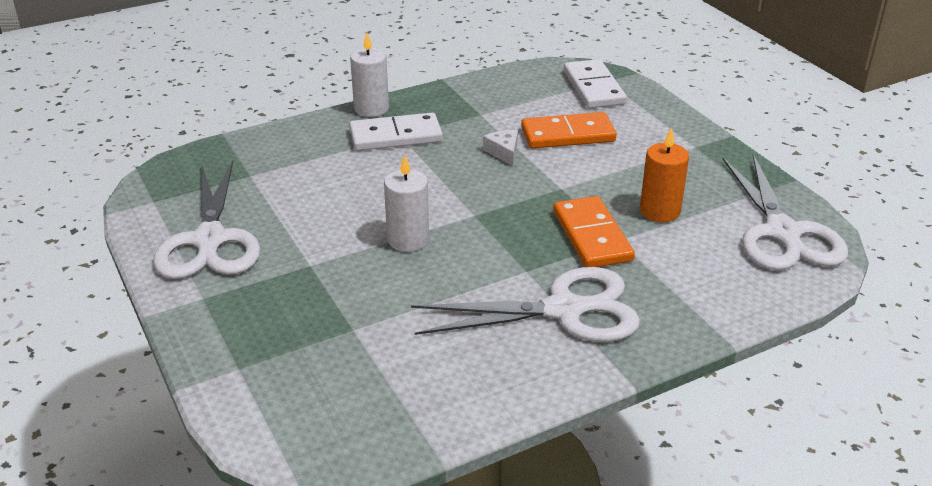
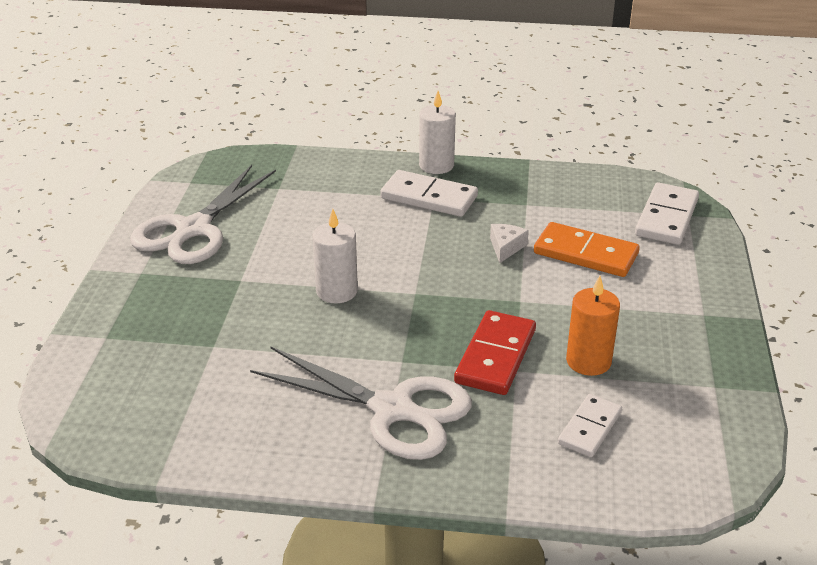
camera: 35 degrees right, 0 degrees up
orange domino [553,196,635,267] -> red domino [454,310,536,395]
white scissors [723,154,848,270] -> none
none -> white domino [558,394,622,457]

